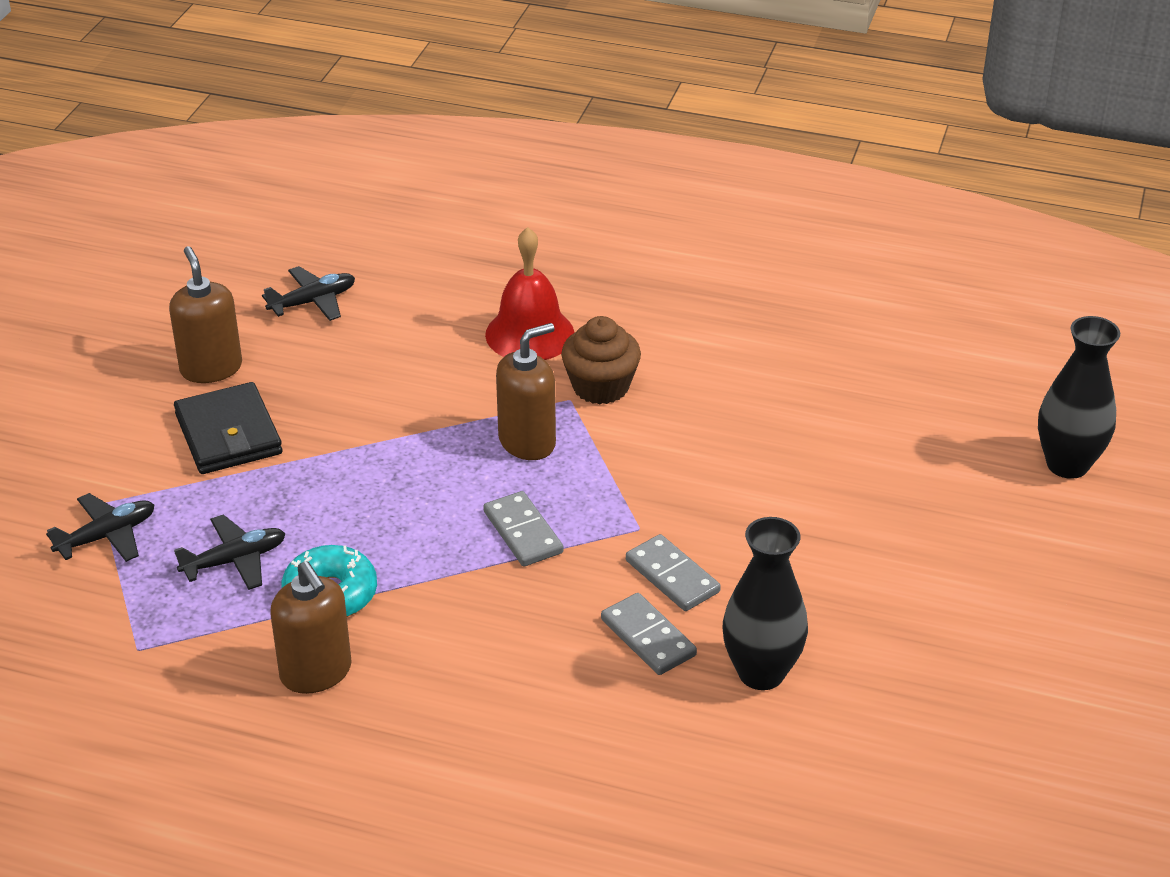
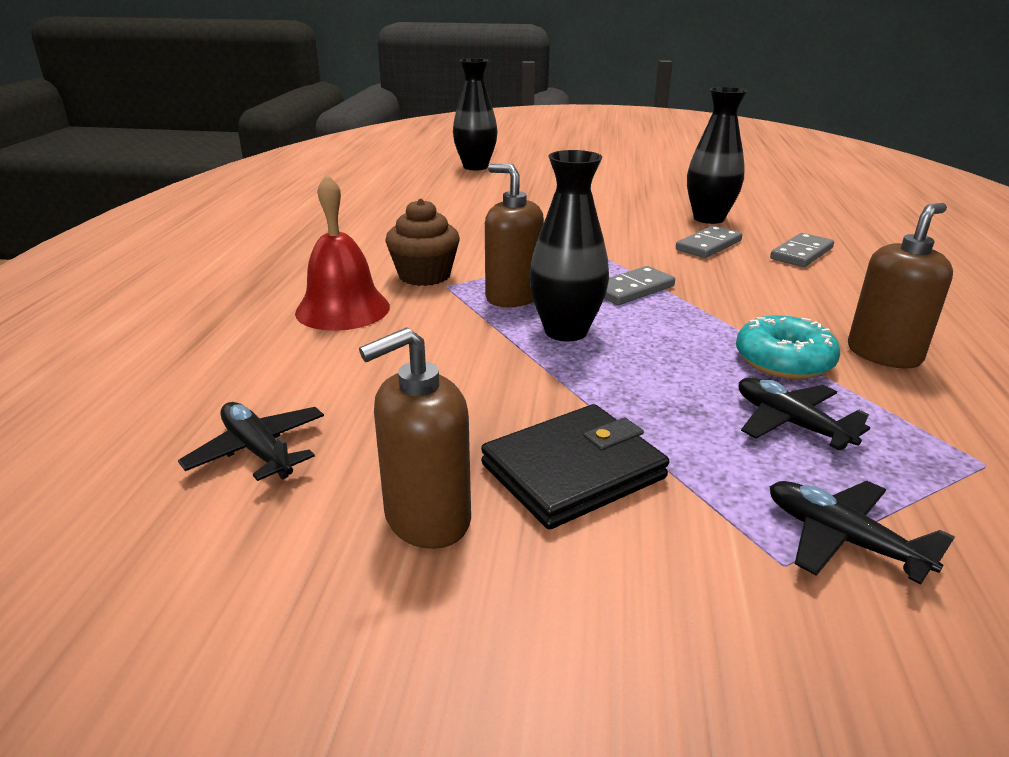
camera: 100 degrees left, 10 degrees down
grey domino [626,534,721,611] -> grey domino moved to [770,233,834,267]
none -> black vase [529,150,609,342]

